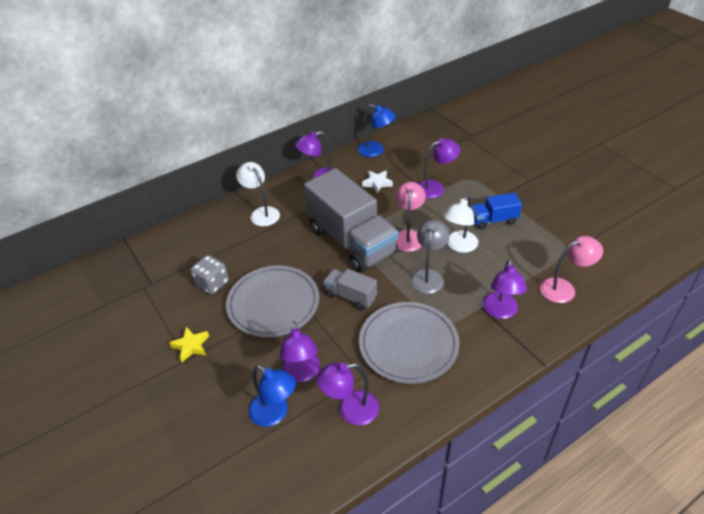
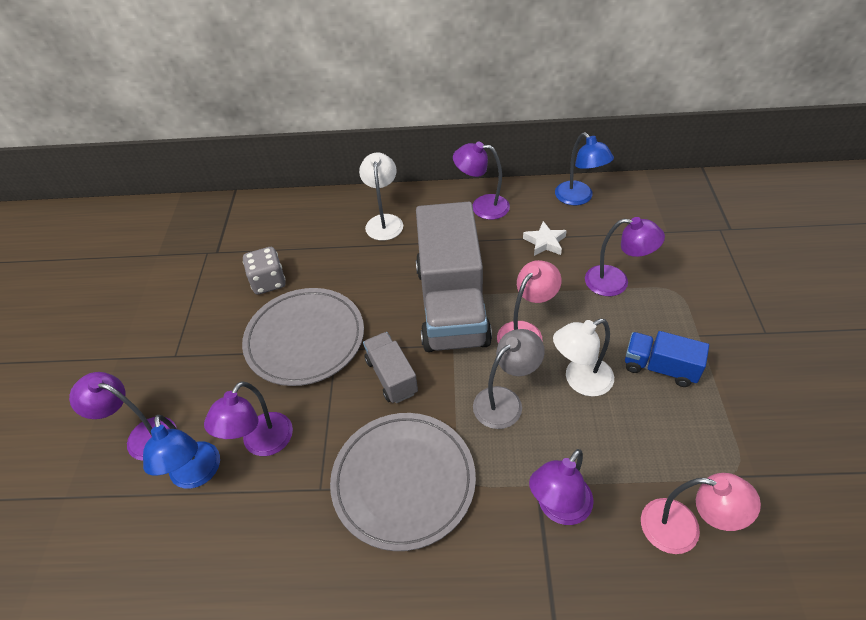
camera: 35 degrees right, 5 degrees up
yellow star [169,327,209,362] -> none
purple lamp [316,363,379,425] -> purple lamp moved to [69,372,177,461]

